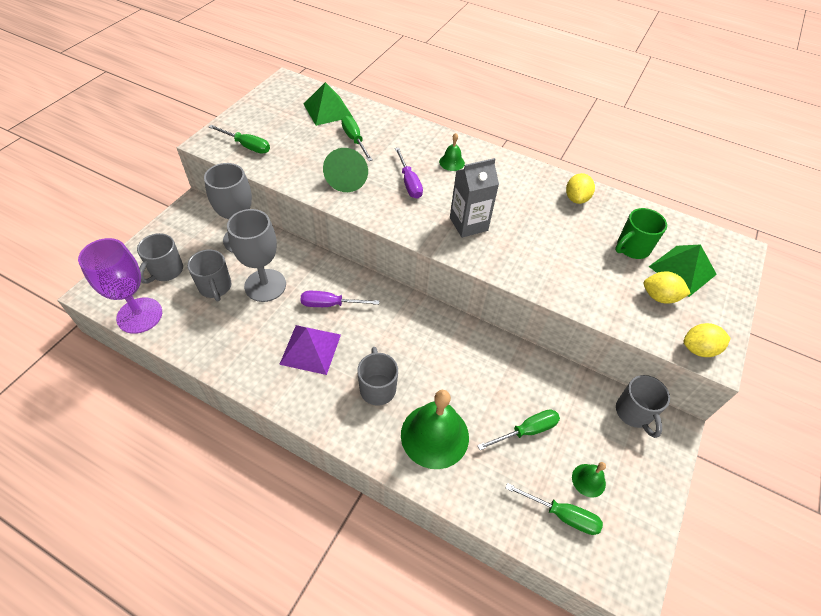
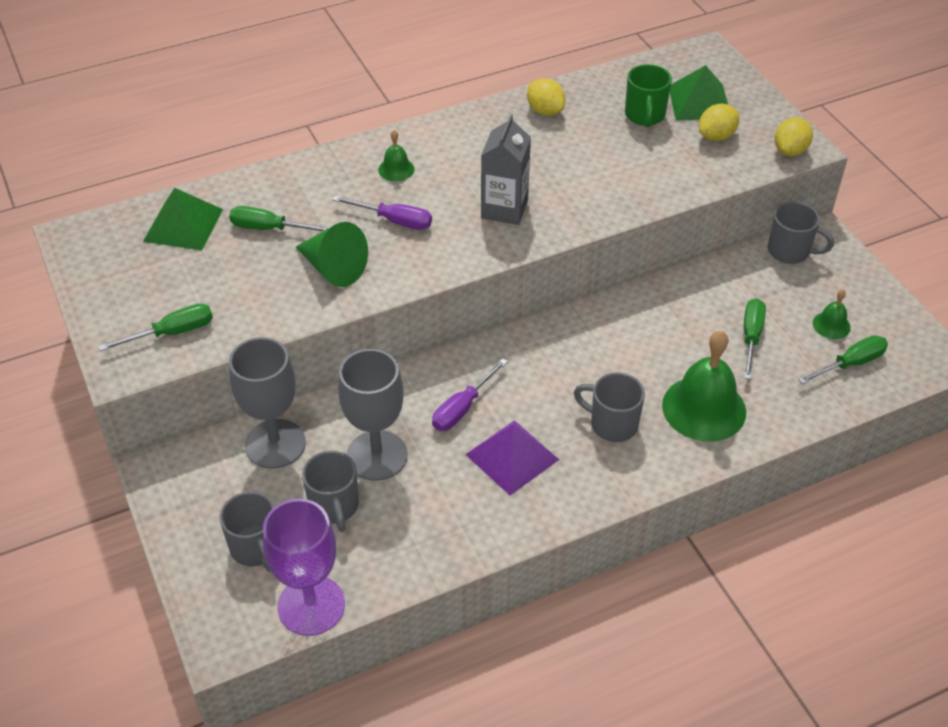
camera: 50 degrees left, 5 degrees down
grey mug [187,249,231,302] -> grey mug turned 60 degrees clockwise [302,451,359,532]

